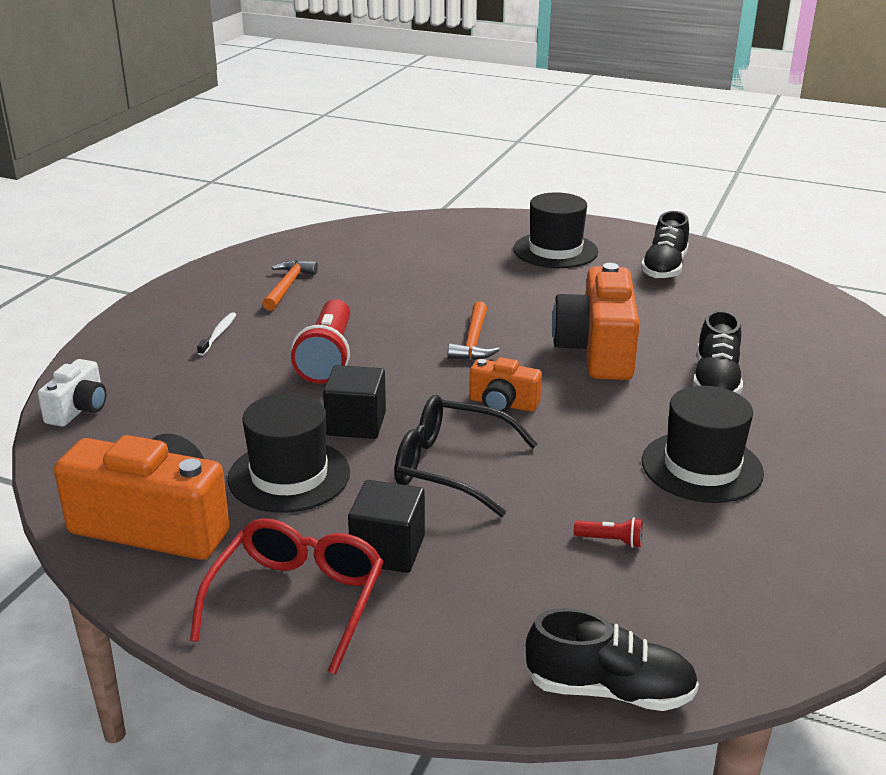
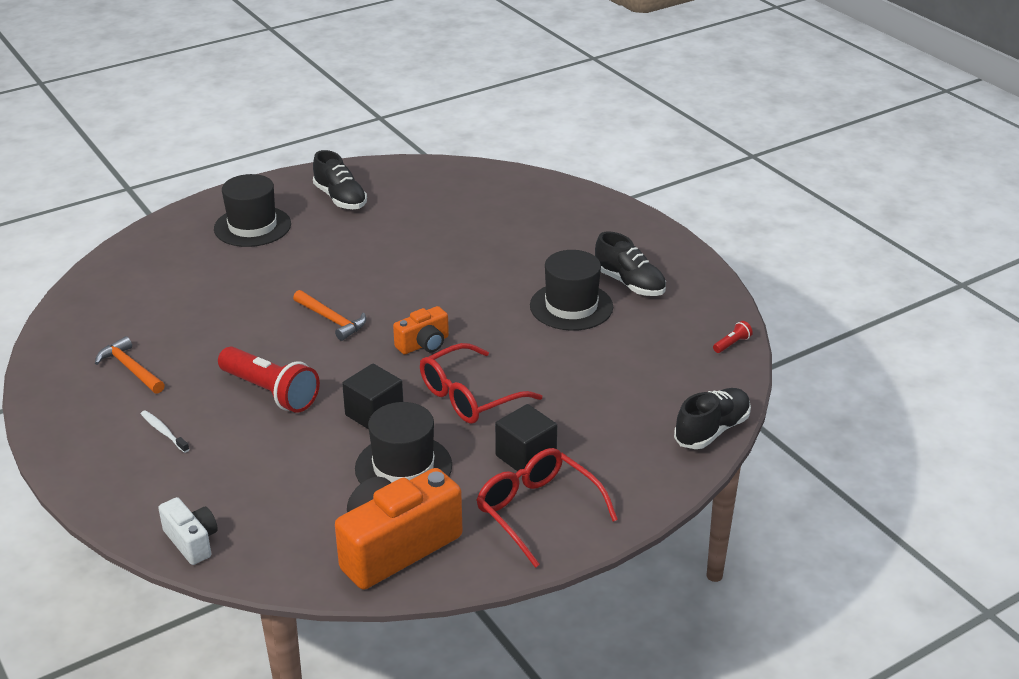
camera: 55 degrees left, 5 degrees up
black glasses [394,395,537,517] -> red glasses [420,343,542,424]
orange camera [552,263,640,380] -> none
red flashlight [574,517,643,548] -> red flashlight moved to [713,321,753,353]
black shoe [693,310,743,395] -> black shoe moved to [595,231,666,296]

